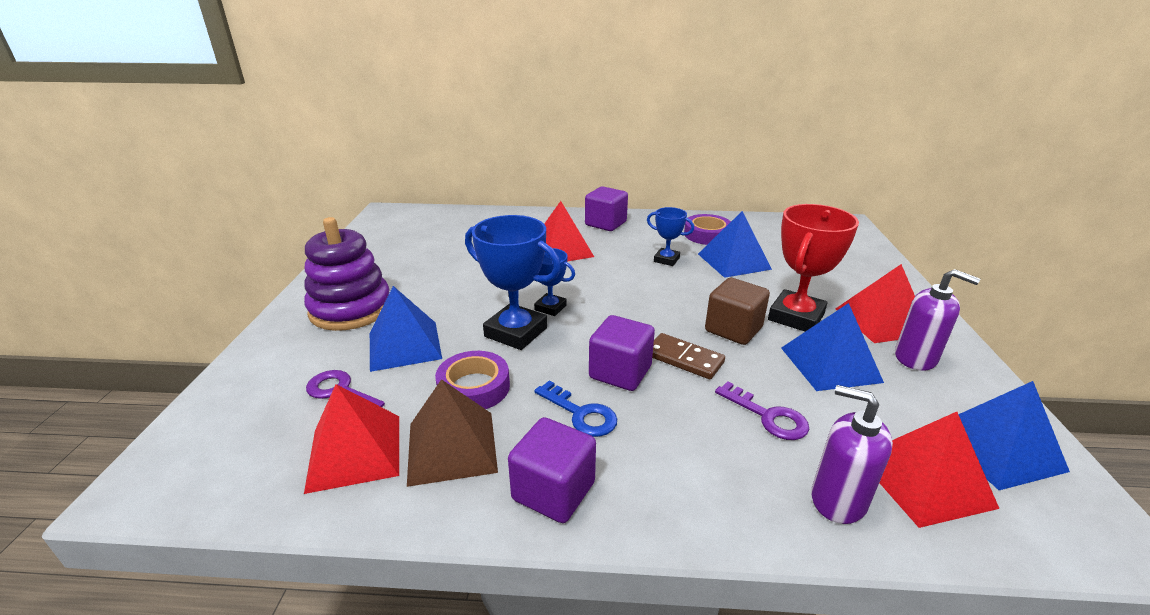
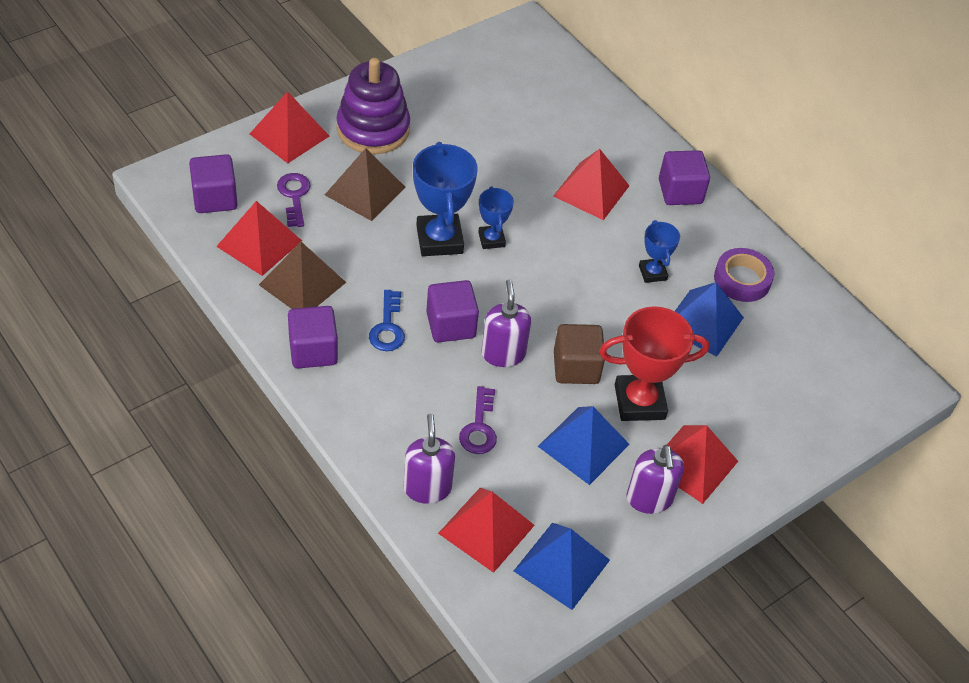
camera: 45 degrees right, 20 degrees up
blue pyramid [370,286,442,372] -> brown pyramid [325,148,406,221]
purple tape [435,351,510,409] -> none
brown domino [652,333,725,379] -> purple soap dispenser [481,279,531,367]
none -> purple cube [189,154,238,213]
none -> red pyramid [250,91,329,163]

